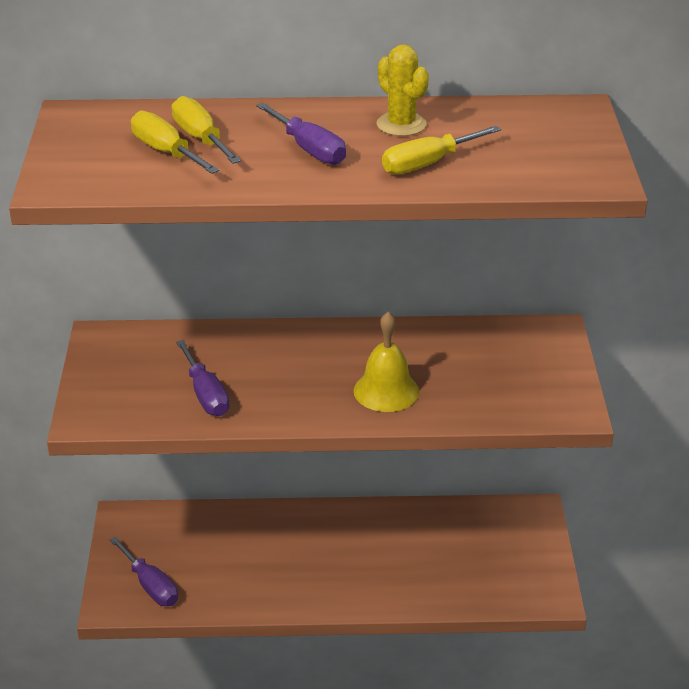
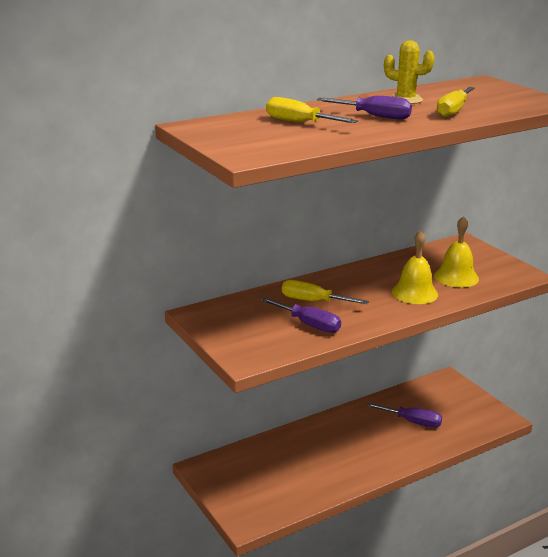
camera: 30 degrees left, 10 degrees down
purple screwdriver [109,536,178,606] -> purple screwdriver moved to [366,403,442,428]
yellow screwdriver [131,111,220,174] -> yellow screwdriver moved to [282,280,369,304]
none -> yellow bell [434,216,479,288]

